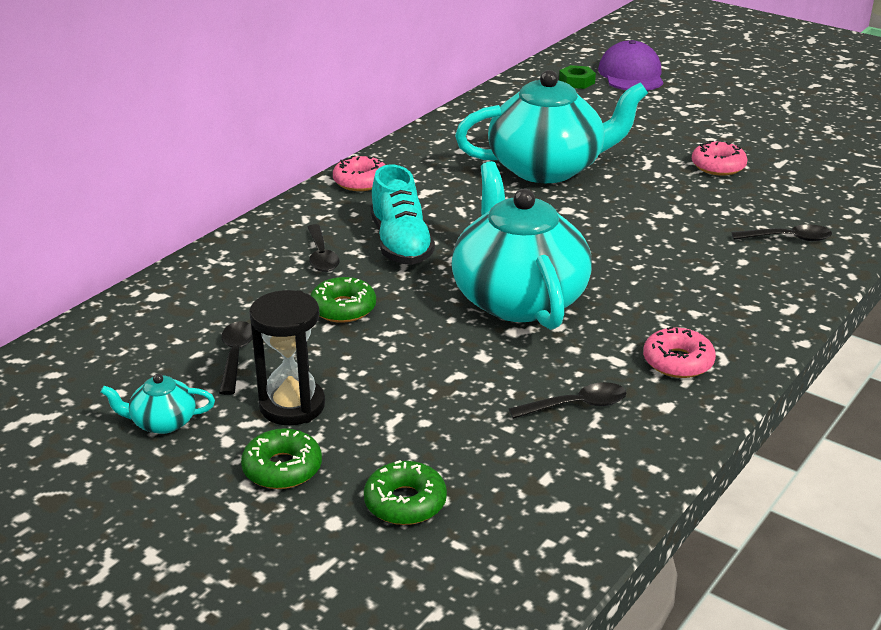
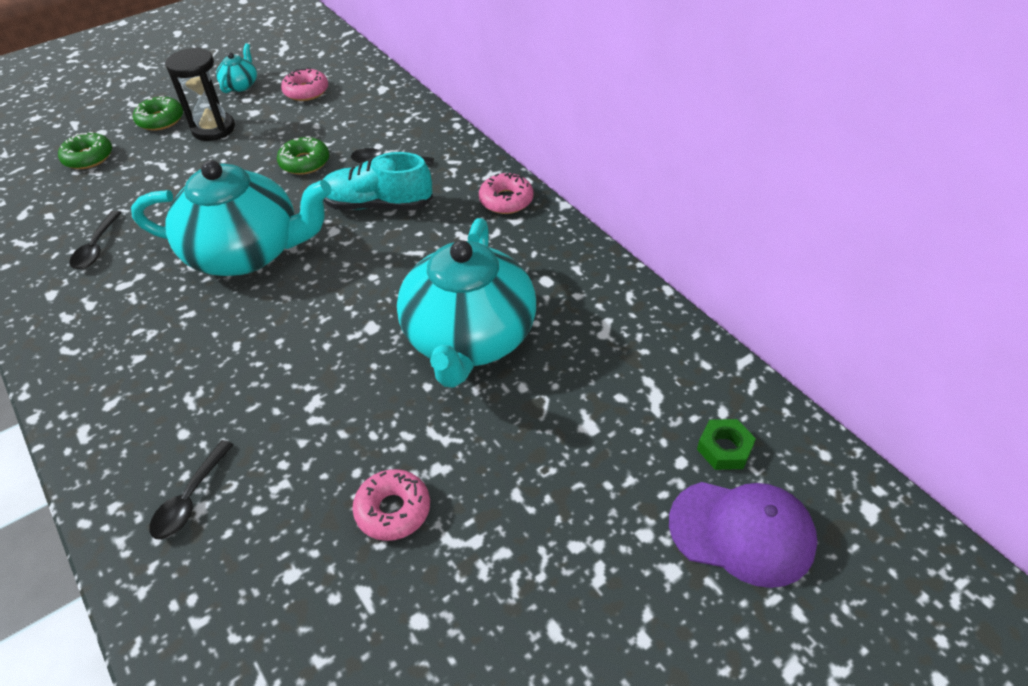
camera: 110 degrees right, 15 degrees up
black spoon [219,321,252,395] -> none
pink donut [643,327,716,378] -> pink donut moved to [281,68,328,101]

